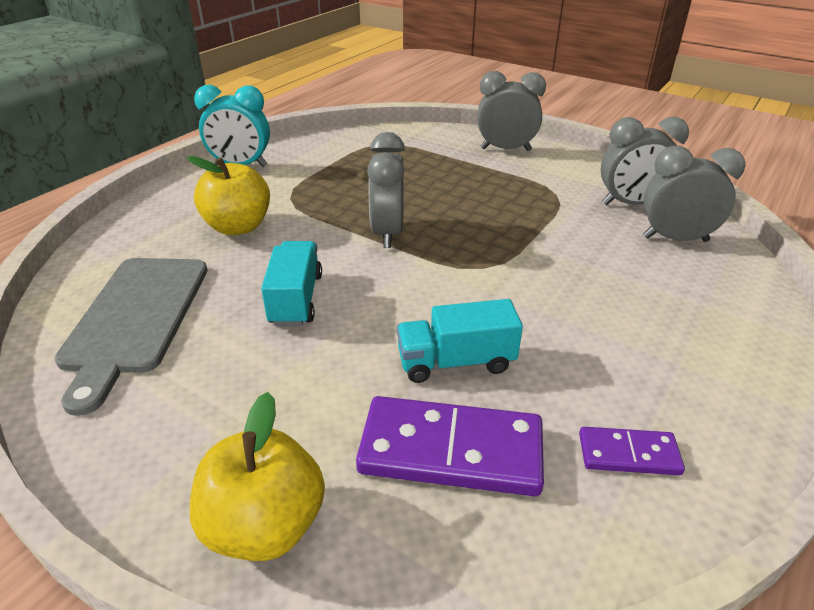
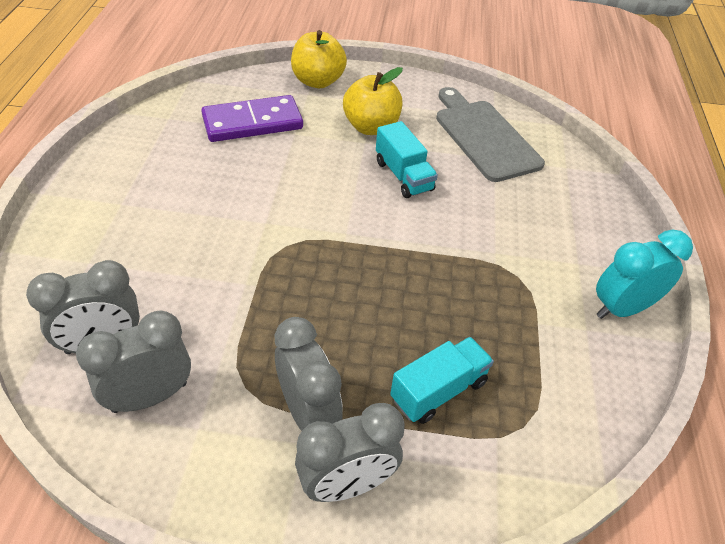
camera: 150 degrees right, 10 degrees up
yellow apple [187,156,270,235] -> yellow apple moved to [343,67,403,135]
grey clock [367,132,405,248] -> grey clock moved to [275,317,343,431]
turquoise truck [397,299,523,383] -> turquoise truck moved to [390,337,494,424]
purple domino [579,427,685,475] -> none

